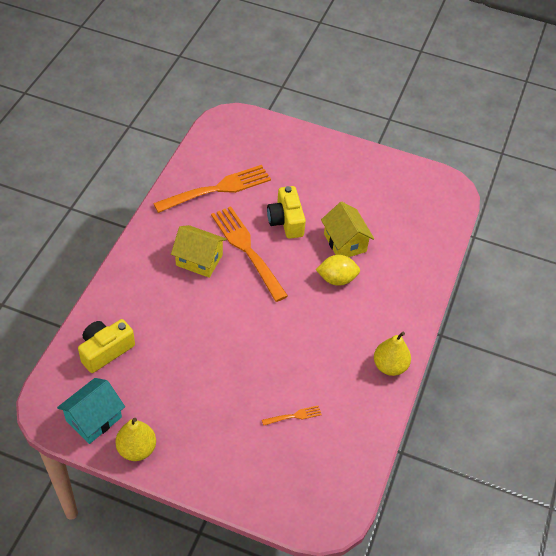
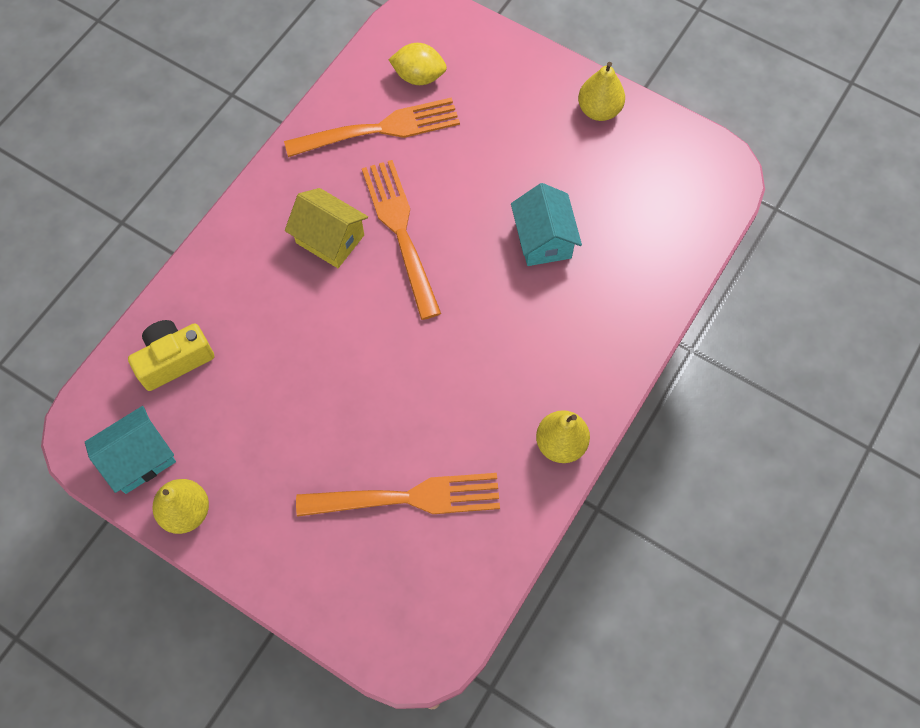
camera: 15 degrees right, 15 degrees up
orange fork [262,406,322,426] -> orange fork [296,473,500,517], size x2.40
yellow camera [267,186,306,239] -> none
yellow lemon [316,255,360,286] -> yellow lemon moved to [388,43,447,85]
yellow house [321,202,374,257] -> turquoise house [511,183,582,266]
none -> yellow pear [578,62,625,121]

